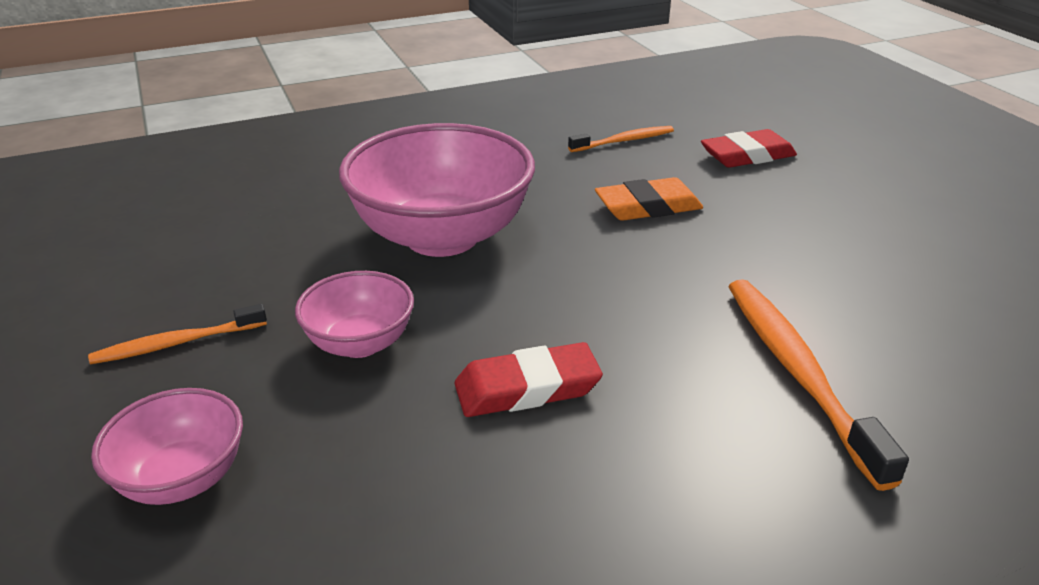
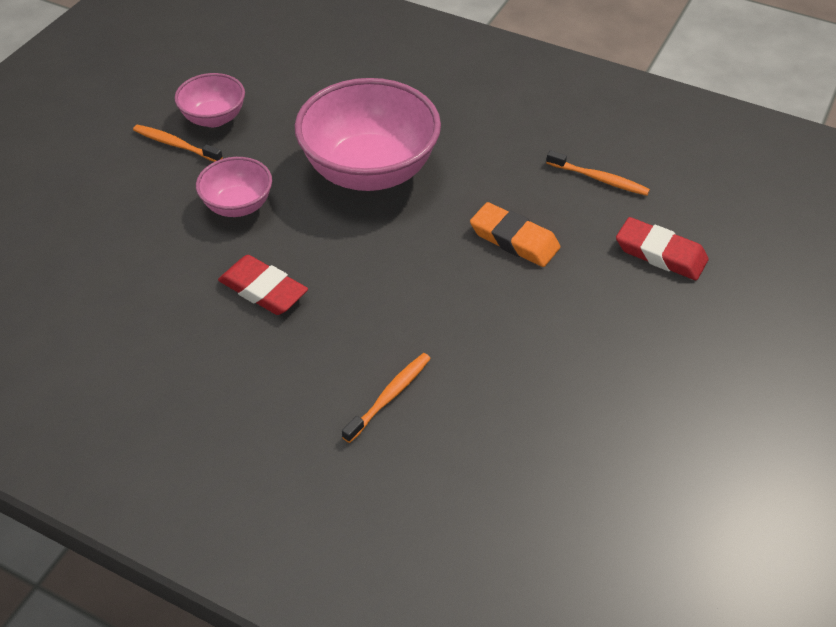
camera: 50 degrees right, 15 degrees up
pink bowl [91,388,243,505] -> pink bowl moved to [175,73,245,127]
orange toothbrush [728,279,909,491] -> orange toothbrush [342,353,431,443], size x0.58

